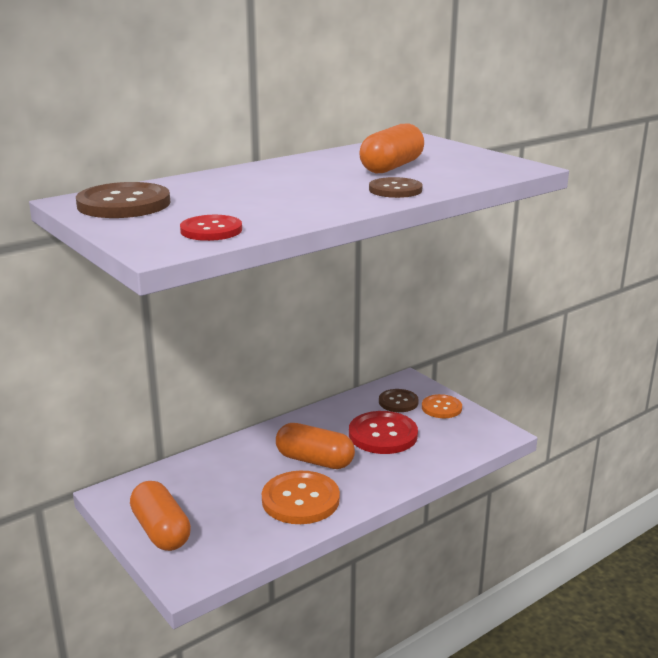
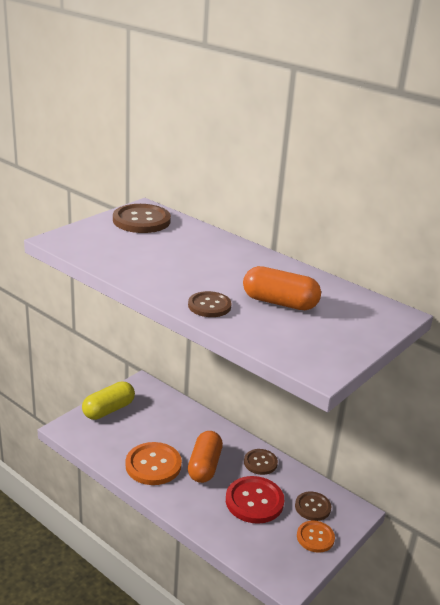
camera: 75 degrees right, 5 degrees up
orange capsule [130,481,191,551] -> yellow capsule [82,381,135,420]
red button [180,215,242,241] -> none
none -> brown button [244,449,278,475]

